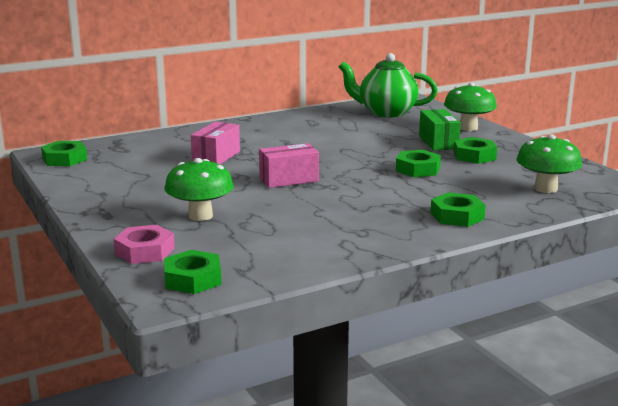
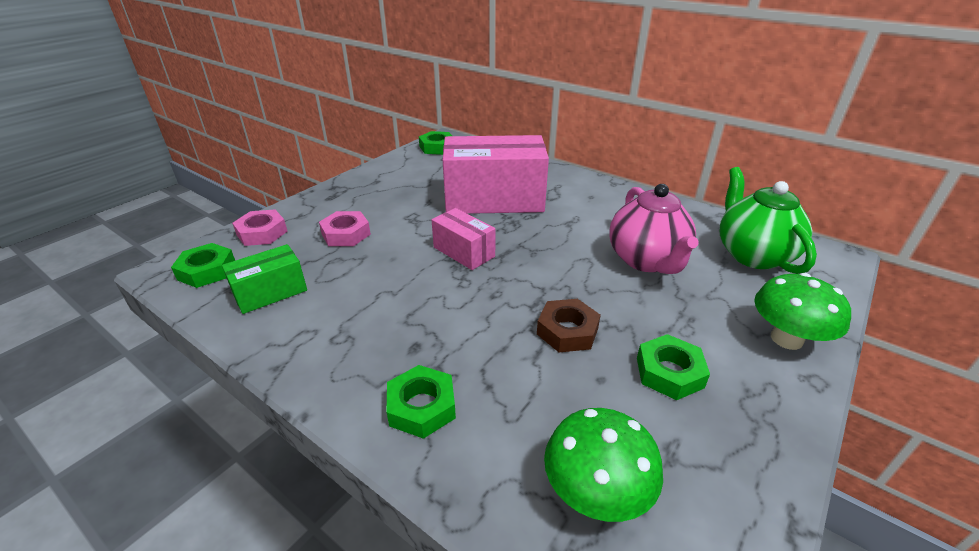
camera: 65 degrees right, 15 degrees up
green mushroom [165,158,234,221] -> pink nut [319,211,371,246]
pink box [191,122,240,164] -> pink box [443,135,549,214], size x1.97
green nut [396,150,441,177] -> brown nut [537,299,601,352]
green box [419,109,461,151] -> green box moved to [222,244,307,314]
none -> pink teapot [609,184,699,274]

